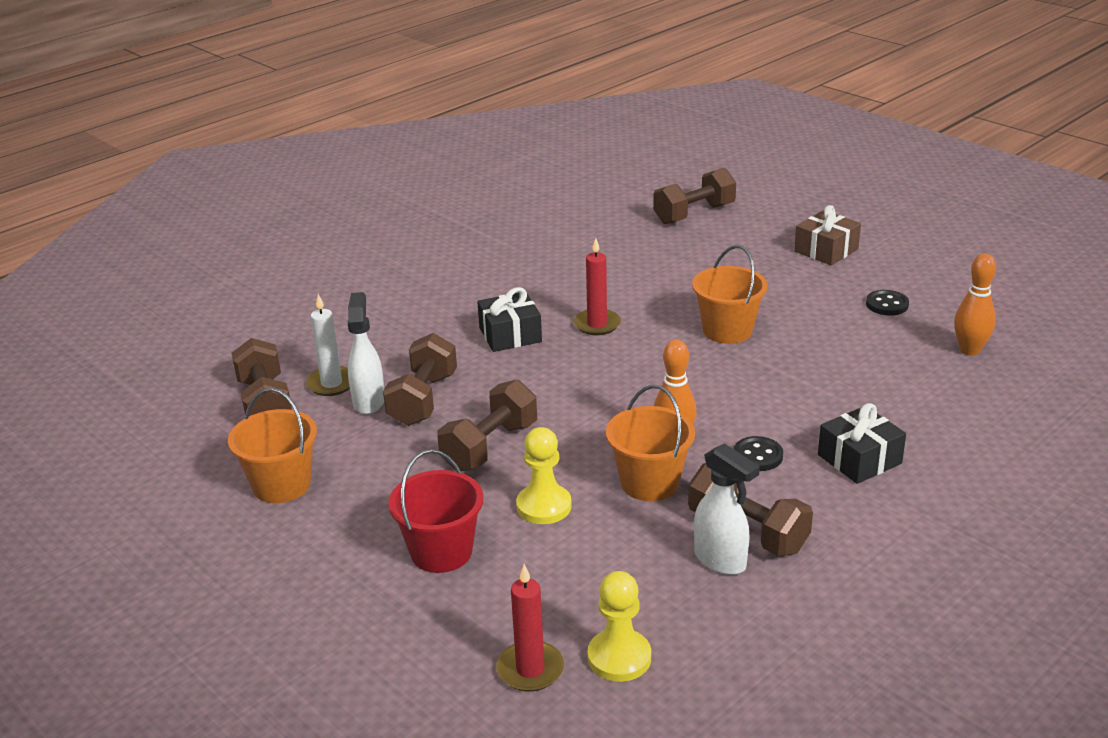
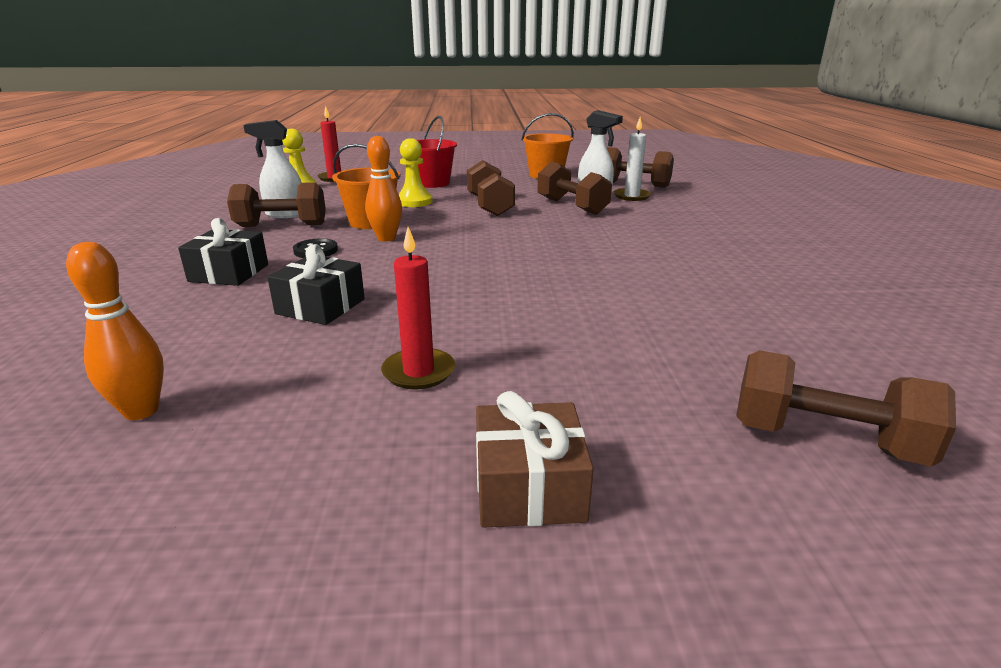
camera: 130 degrees right, 5 degrees down
black gift [477,287,542,352] -> black gift moved to [267,244,365,325]
red candle [574,238,621,335] -> red candle moved to [381,227,455,389]
brown dumbbell [653,168,736,224] -> brown dumbbell turned 75 degrees counterclockwise [736,350,956,466]
orange bucket [692,245,768,344] -> none
black button [866,290,909,316] -> none

